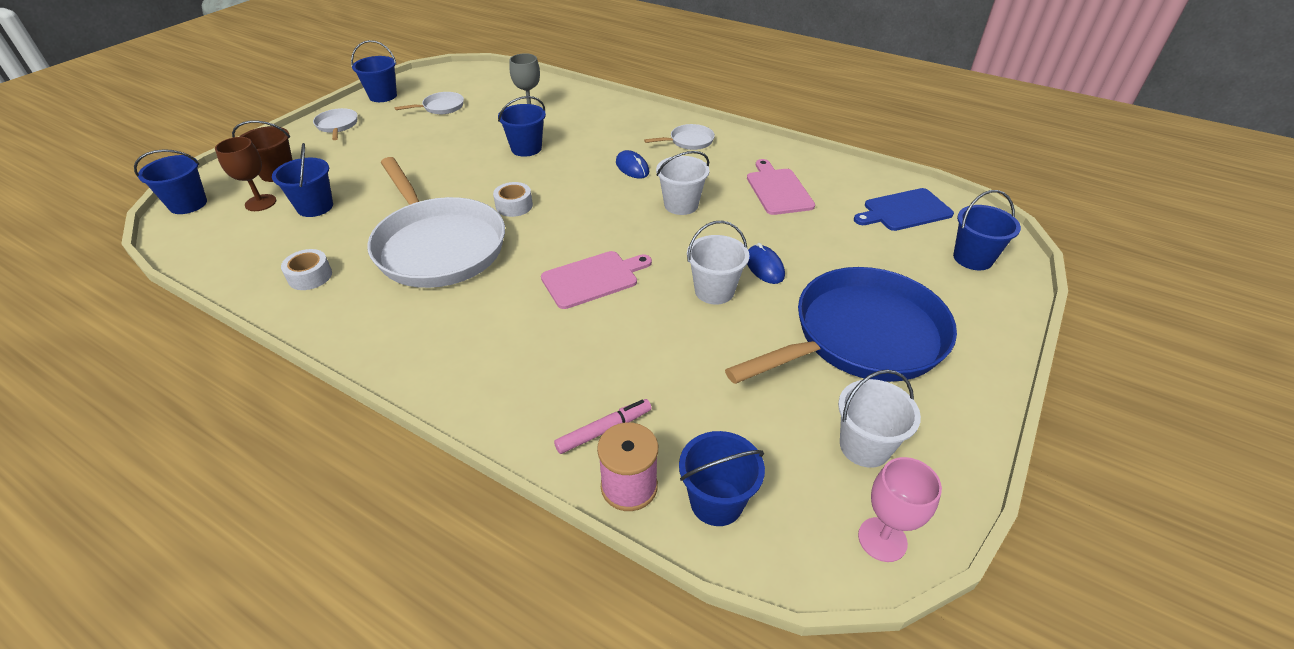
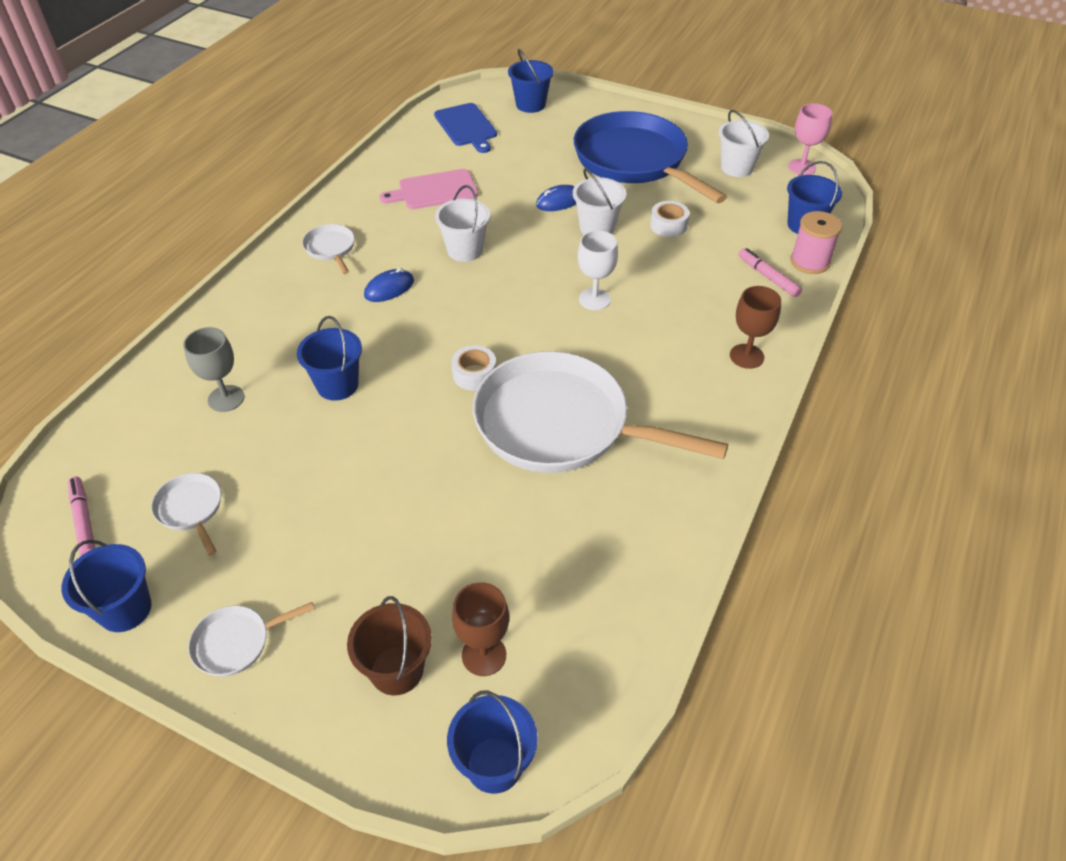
camera: 95 degrees left, 5 degrees up
blue bucket [272,143,333,217] -> none
white tape [281,249,332,290] -> white tape moved to [650,201,690,237]
white pan [367,157,505,288] -> white pan turned 120 degrees counterclockwise [473,351,728,473]
pink cutting board [541,251,652,309] -> white goblet [578,230,618,310]
none -> pink marker [68,477,95,556]
none -> brown goblet [730,286,781,369]

